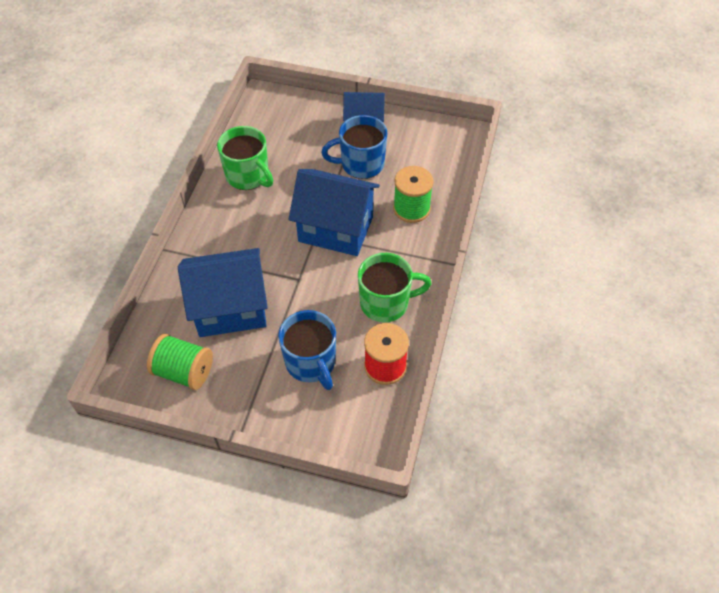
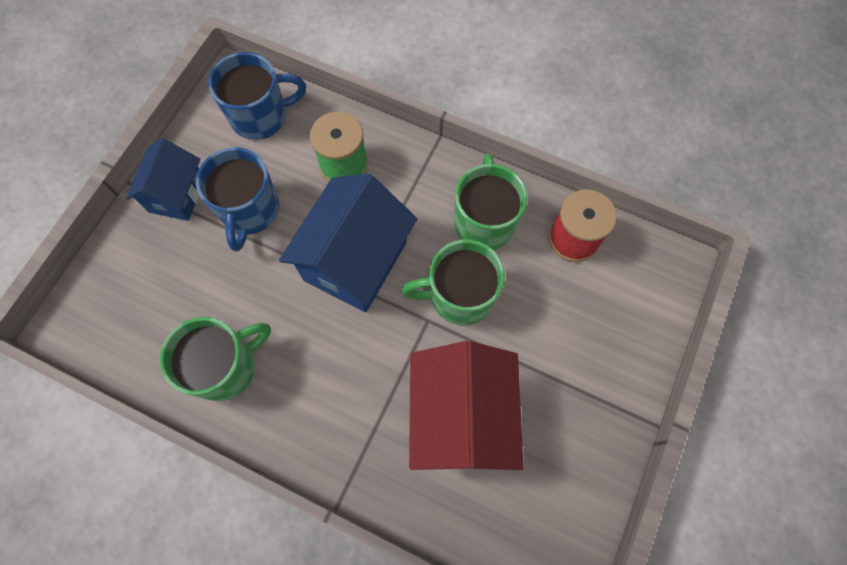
camera: 80 degrees left, 15 degrees up
green spool [147,334,213,390] -> none
blue house [178,248,268,337] -> red house [409,341,523,470]
blue mug [278,310,336,390] -> blue mug moved to [208,52,306,140]
none -> green mug [401,240,505,325]

